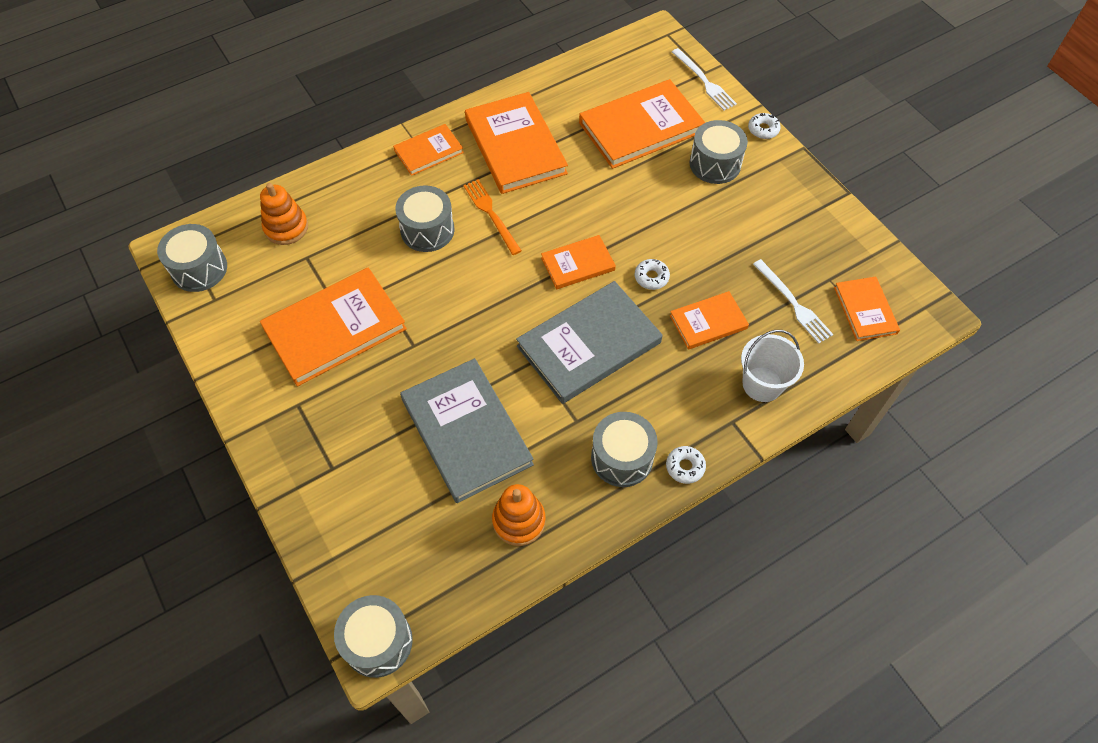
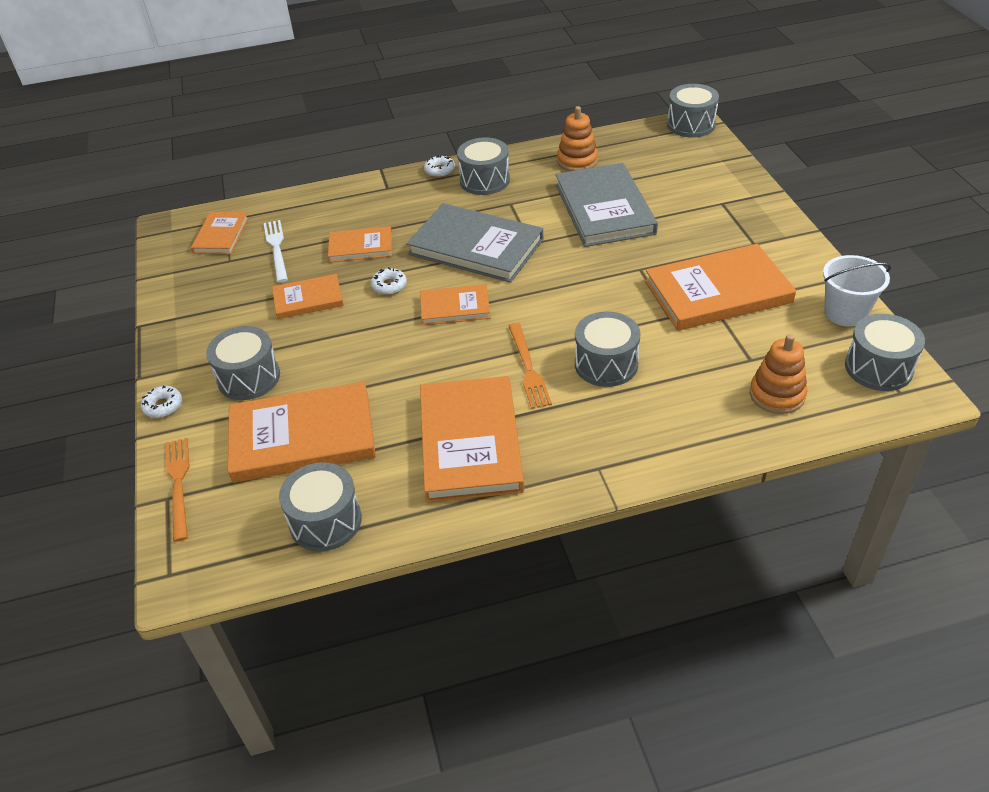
camera: 160 degrees left, 15 degrees down
orange book [393,124,464,176] -> orange book moved to [272,274,344,319]
grey book [516,281,662,404] -> grey book turned 45 degrees clockwise [407,203,543,283]
white fork [672,48,737,110] -> orange fork [166,438,190,542]
white bucket [741,330,804,402] -> white bucket moved to [823,255,891,327]
none -> grey drum [279,462,362,551]

